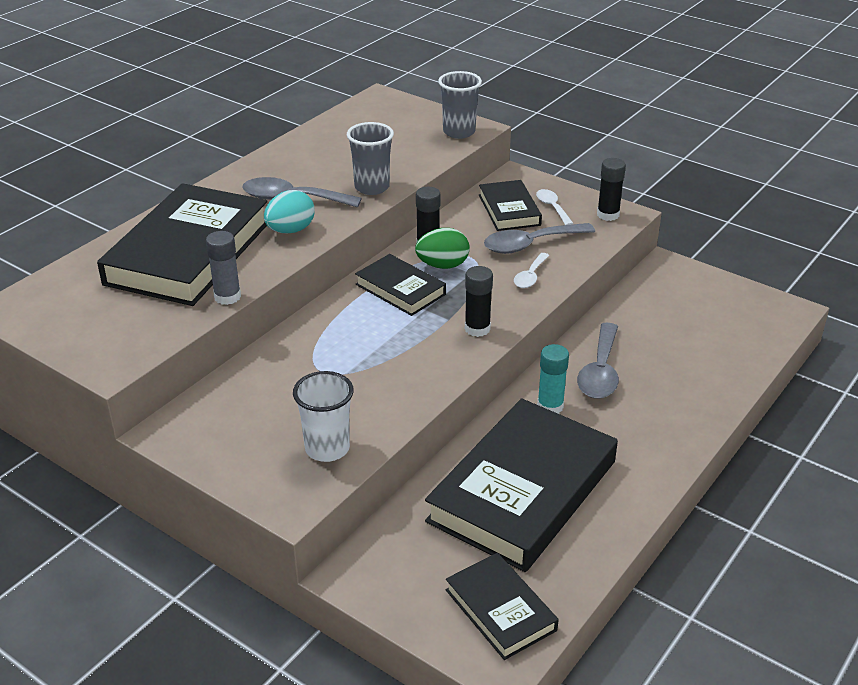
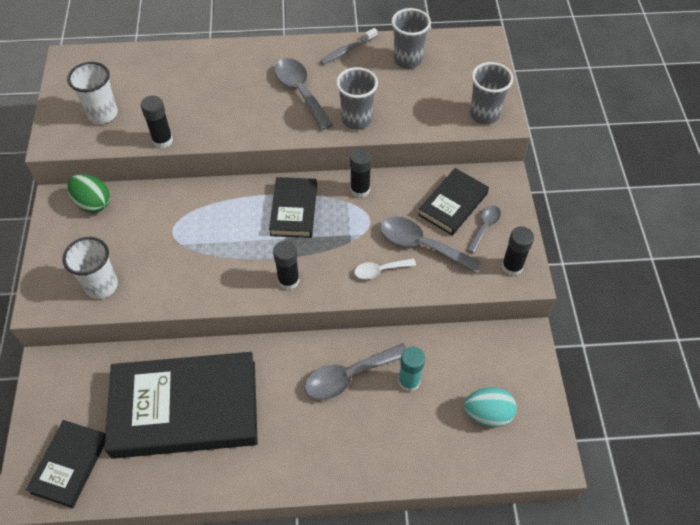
camera: 50 degrees right, 20 degrees up
black book [97,183,267,306] -> none
grey glue stick [206,231,241,305] -> black glue stick [141,95,173,149]
turquoise egg [264,190,315,233] -> turquoise egg moved to [464,387,517,427]
green egg [415,228,470,269] -> green egg moved to [67,174,110,213]
white spoon [536,189,574,225] -> grey spoon [467,205,501,253]
turquoise glue stick [537,344,569,414] -> turquoise glue stick moved to [398,346,425,392]
none -> white cup [67,62,118,124]
none -> grey toothbrush [320,28,378,65]
none -> grey cup [391,8,431,69]

